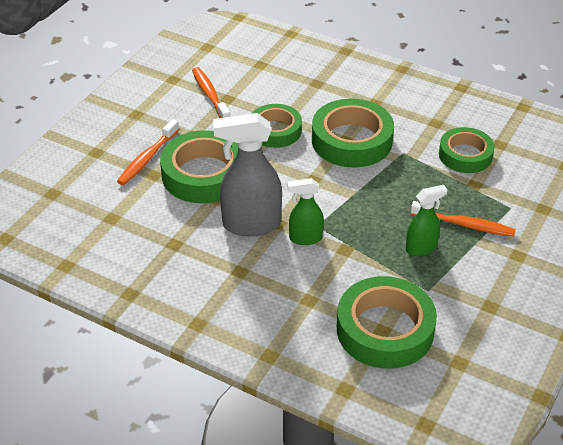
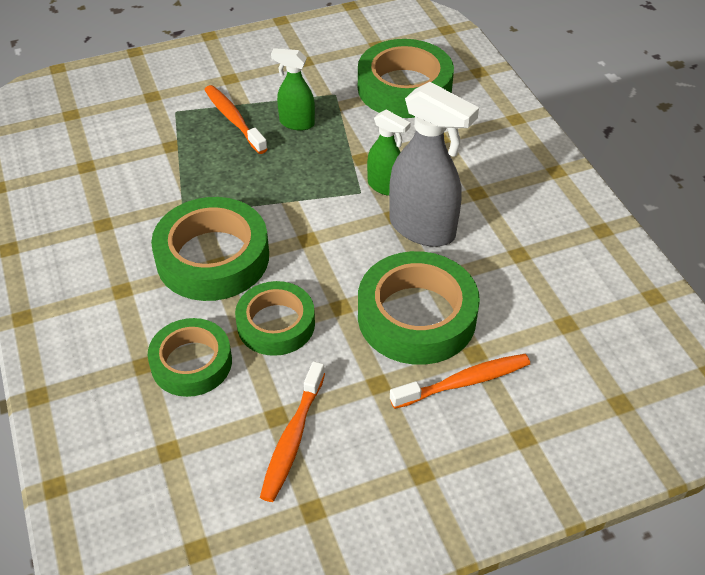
camera: 140 degrees left, 5 degrees up
green tape [439,127,495,173] -> green tape moved to [148,318,232,397]

